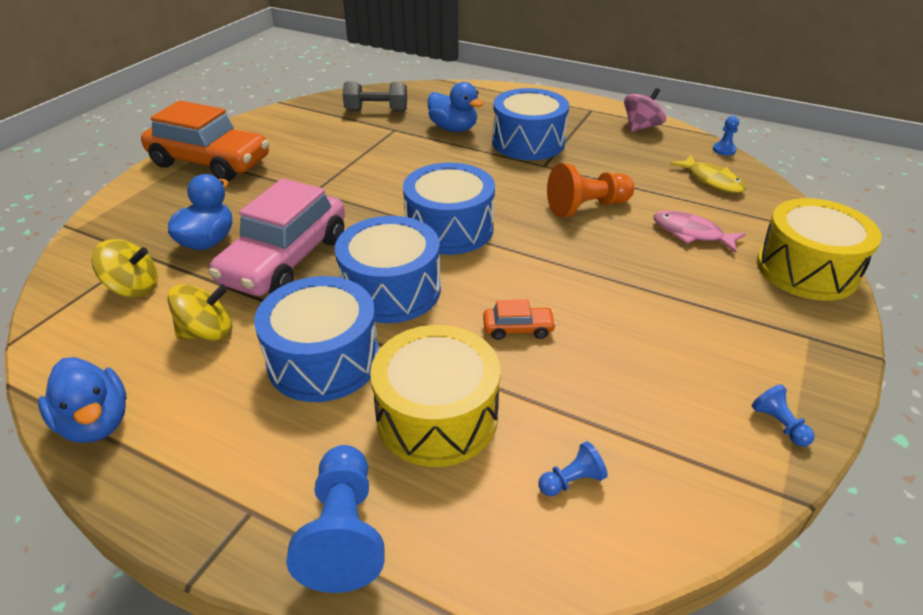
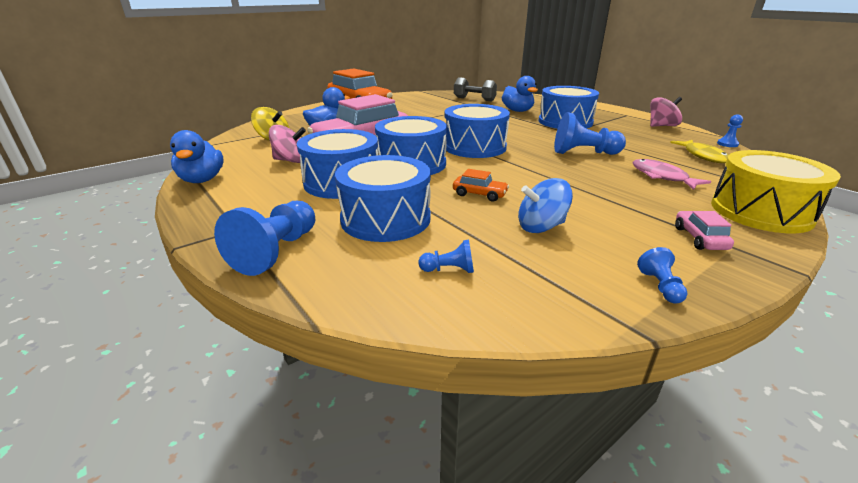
camera: 25 degrees right, 10 degrees down
yellow spinning top [167,284,232,341] -> pink spinning top [268,125,306,163]
yellow drum [370,325,501,467] -> blue drum [335,155,431,242]
orange pawn [547,163,634,217] -> blue pawn [554,112,626,155]
none -> blue spinning top [518,178,573,233]
none -> pink car [675,211,734,250]

